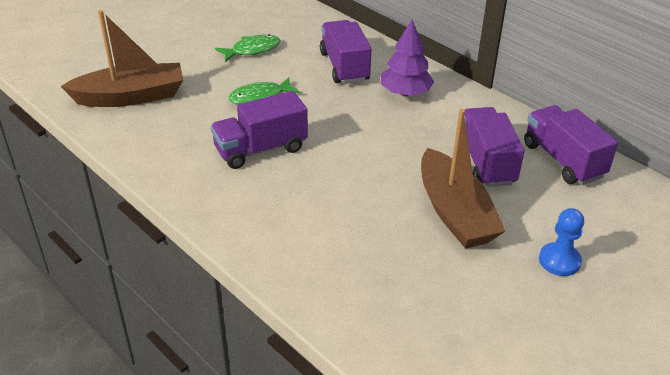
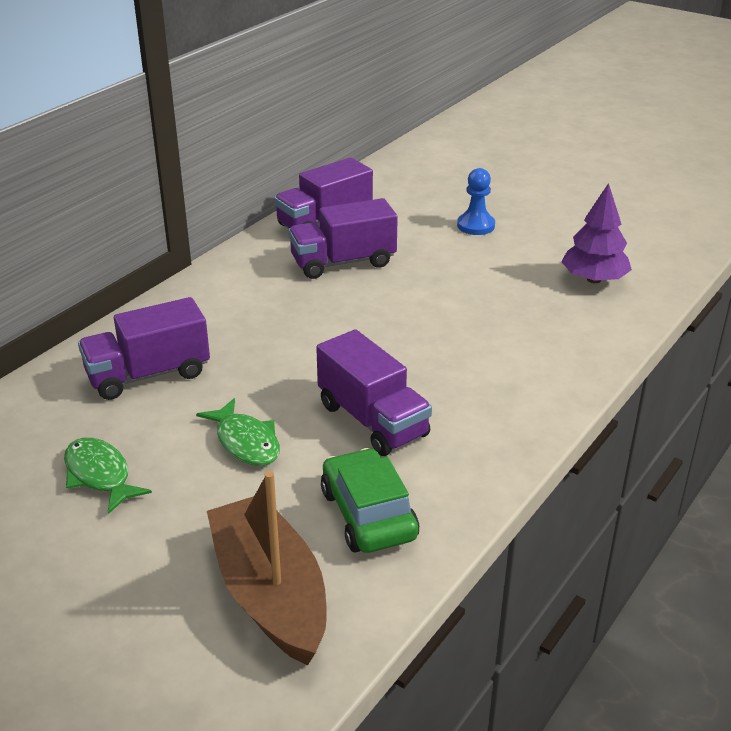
camera: 100 degrees left, 5 degrees down
purple tree [381,20,434,96] -> purple tree moved to [561,183,632,283]
brown boat [421,109,505,249] -> none
none -> green car [321,448,419,553]

